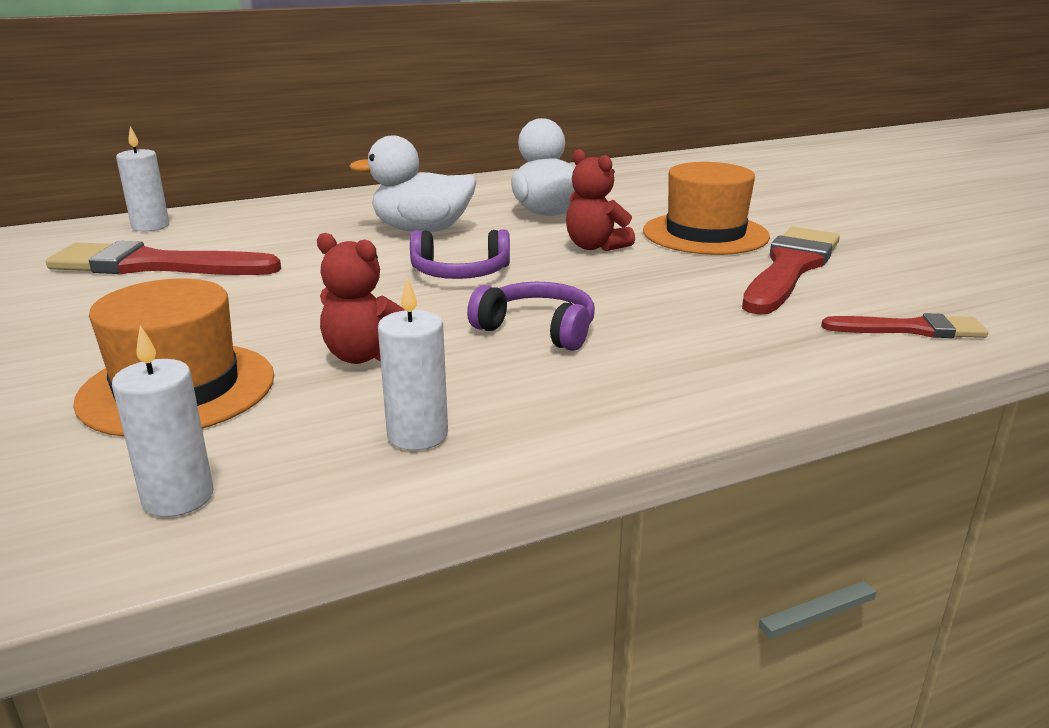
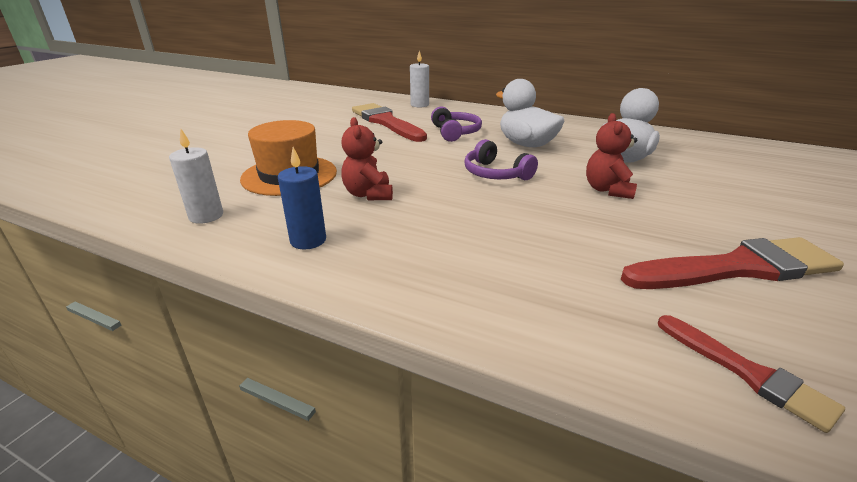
camera: 50 degrees right, 5 degrees up
white candle [378,277,448,450] -> blue candle [278,147,326,250]
purple headphones [467,282,595,351] -> purple headphones moved to [431,107,482,142]
orange hat [643,162,770,255] -> none

